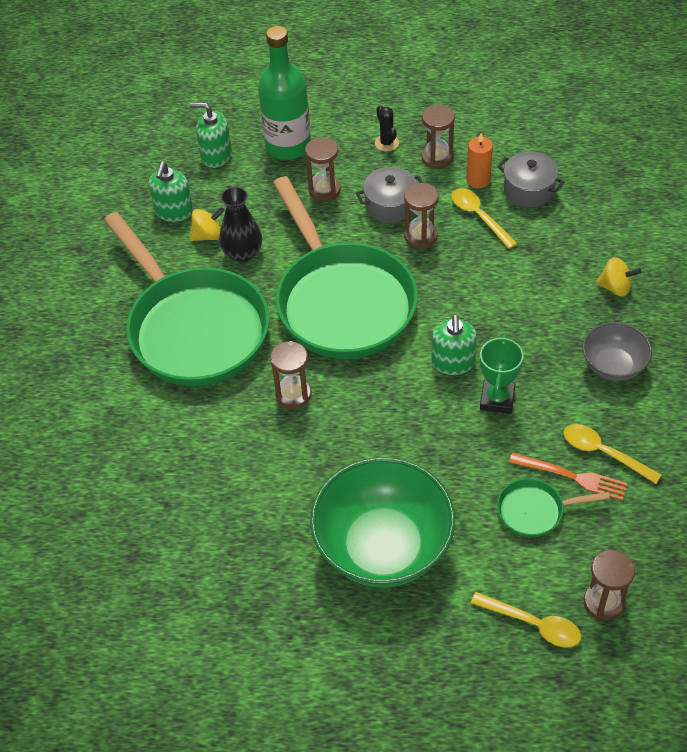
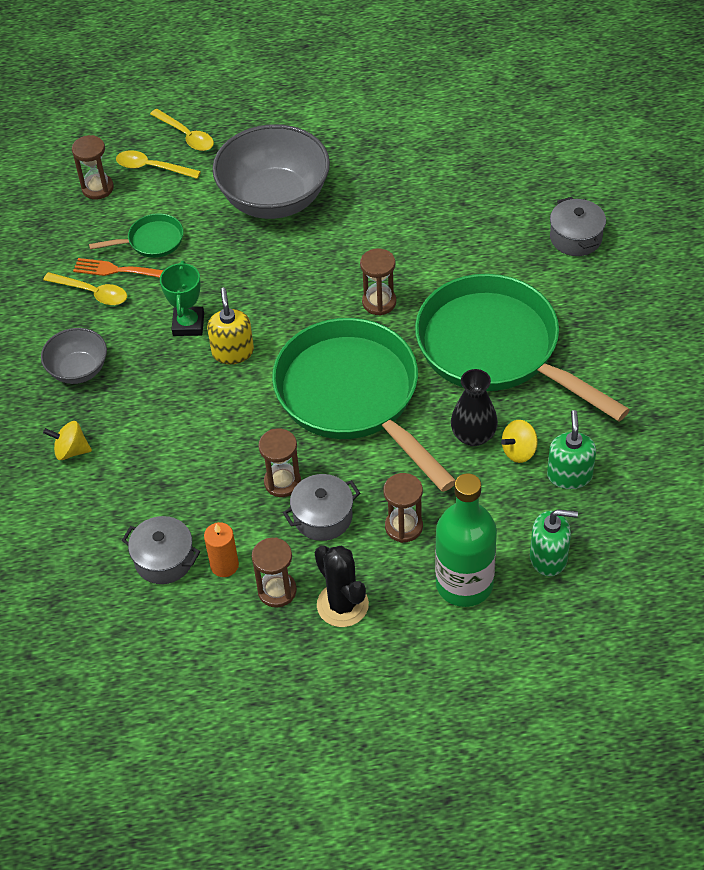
camera: 170 degrees right, 0 degrees up
green bowl [310,457,455,587] -> grey bowl [212,124,330,219]
black cactus [375,105,399,151] -> black cactus [314,546,369,627], size x1.71
green soap dispenser [431,314,477,375] -> yellow soap dispenser [207,288,254,364]
yellow spoon [451,188,517,249] -> yellow spoon moved to [150,109,214,151]
none -> grey pot [550,197,606,256]

